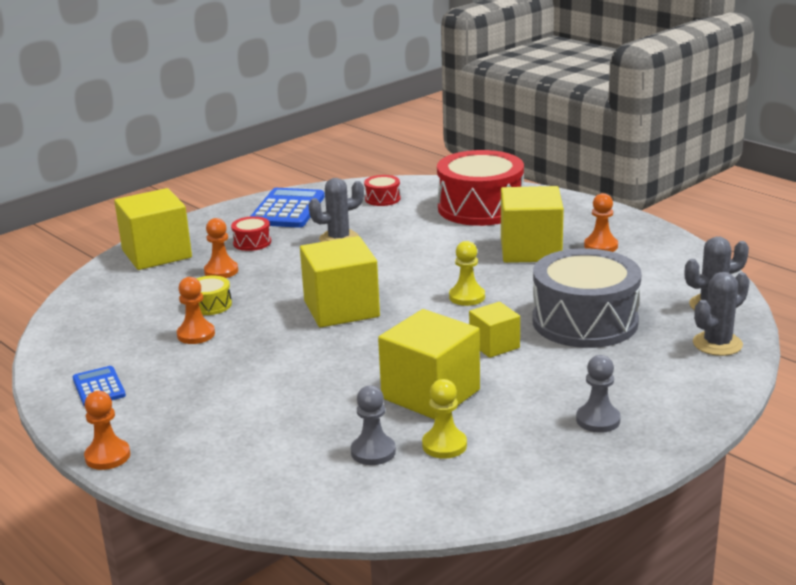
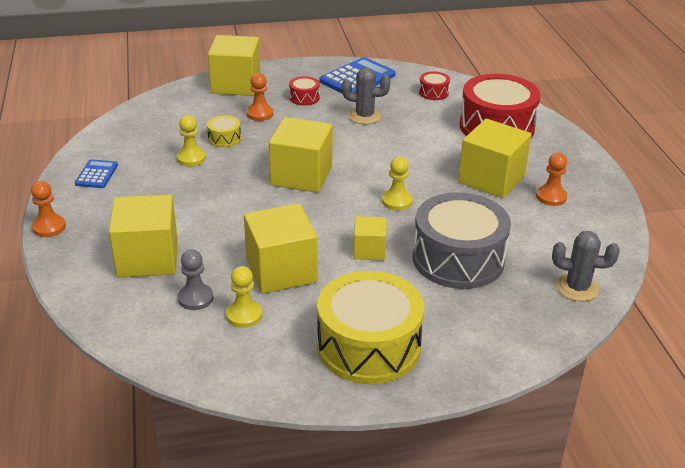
camera: 30 degrees right, 10 degrees up
orange pawn [177,277,215,344] -> yellow pawn [177,115,206,166]
grey pawn [576,355,621,433] -> yellow drum [317,271,424,384]
grey cactus [693,272,750,356] -> none
none -> yellow cube [109,194,178,278]

